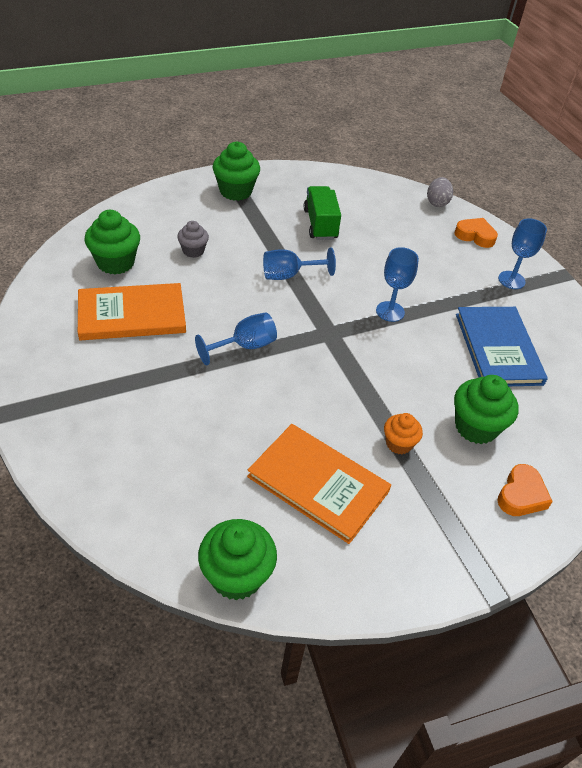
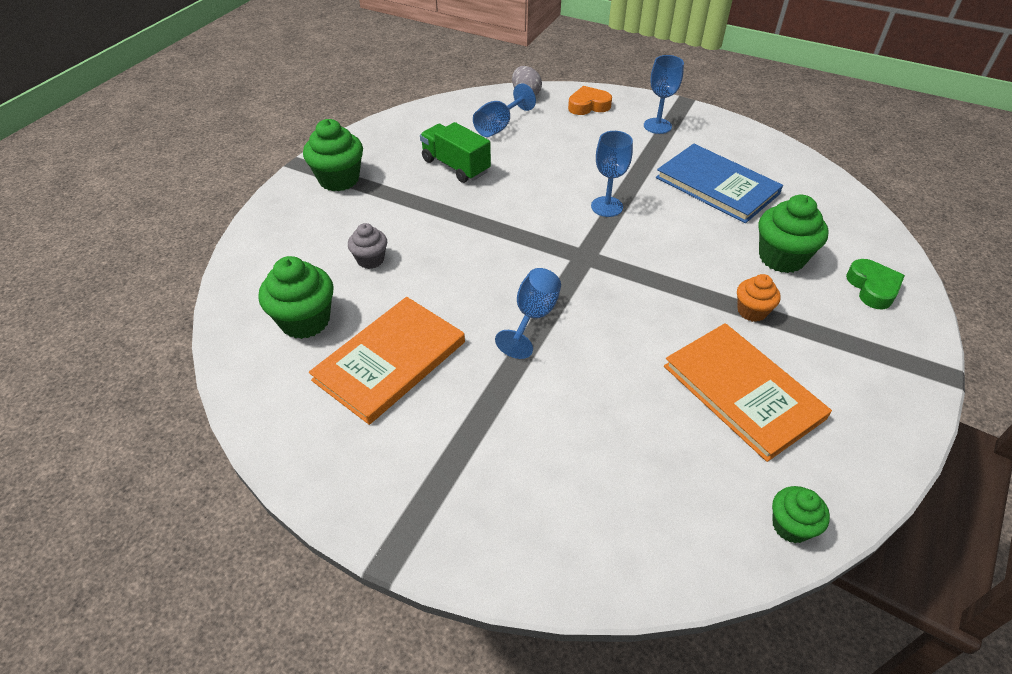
camera: 35 degrees left, 0 degrees up
green cupcake [198,519,277,600] -> green cupcake [772,486,830,543], size x0.60
orange book [247,424,391,544] -> orange book turned 60 degrees clockwise [664,323,832,462]
blue goblet [263,247,336,280] -> blue goblet moved to [473,83,536,137]
orange heart [497,464,553,516] -> green heart [846,259,905,309]

